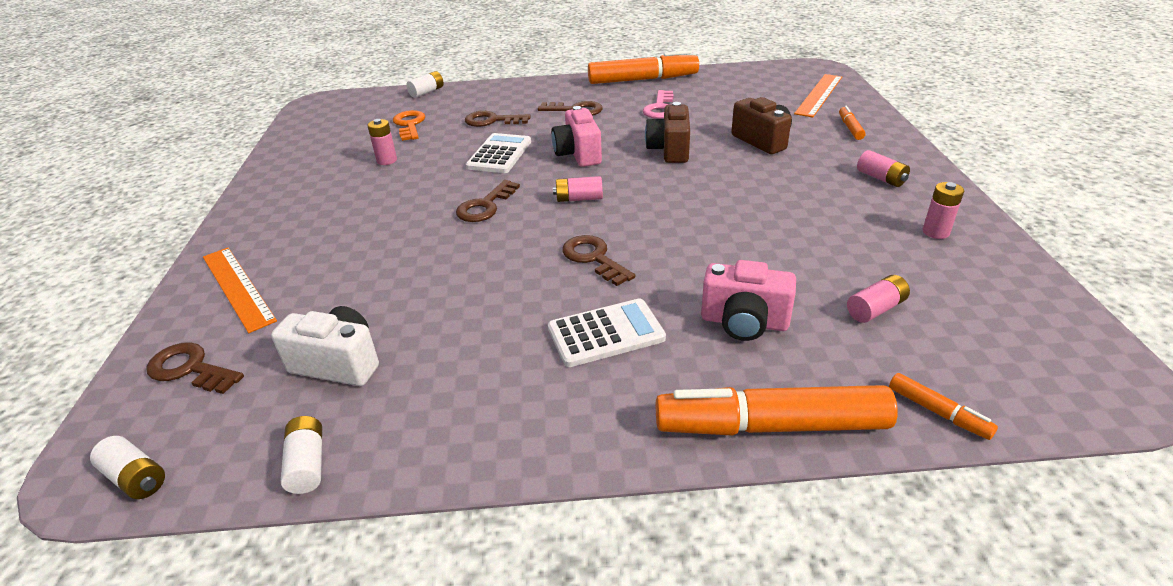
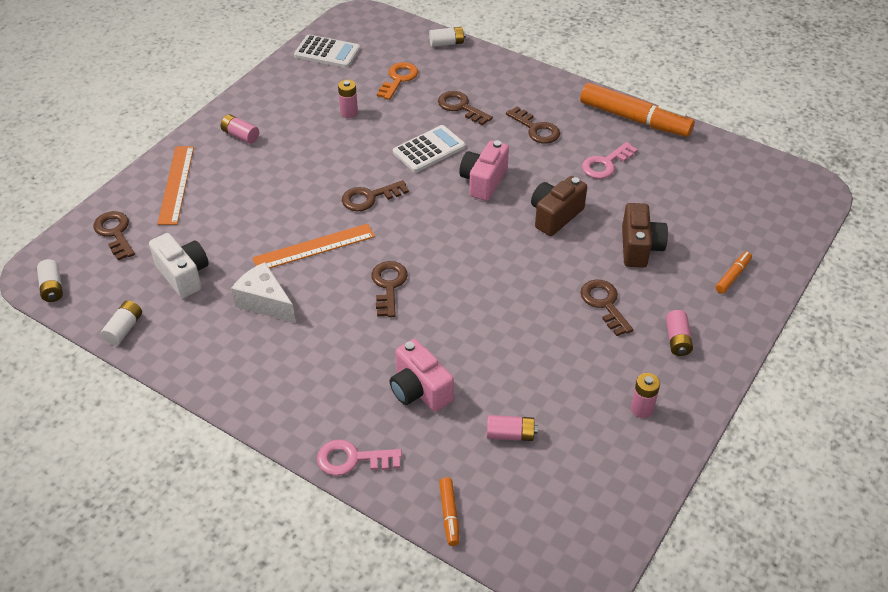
camera: 35 degrees right, 10 degrees up
white calculator [548,299,666,367] -> white calculator moved to [294,35,360,68]
pink battery [553,176,603,202] -> pink battery moved to [220,114,259,144]
orange marker [656,385,898,436] -> pink key [317,440,402,476]
orange ruler [794,74,842,118] -> orange ruler moved to [252,224,375,268]
none -> white cheese [231,262,296,323]
none -> brown key [580,280,633,336]

